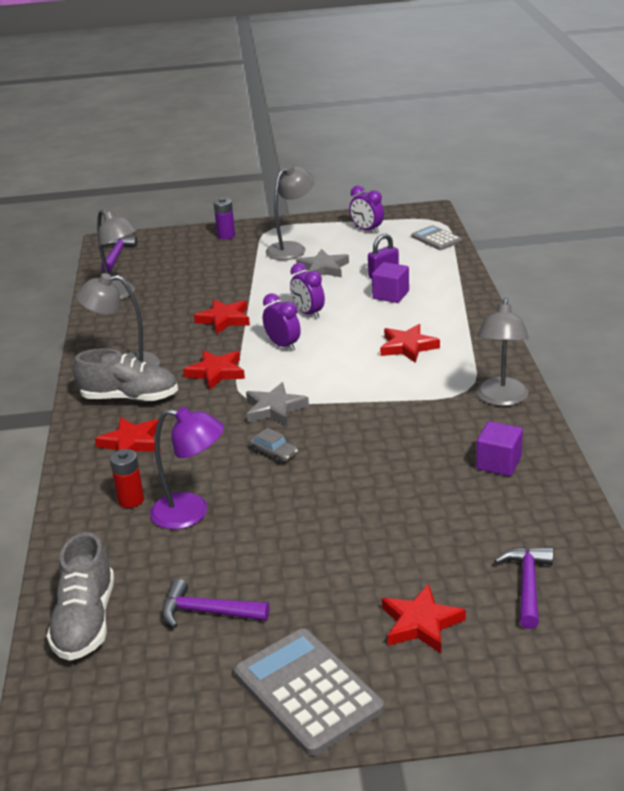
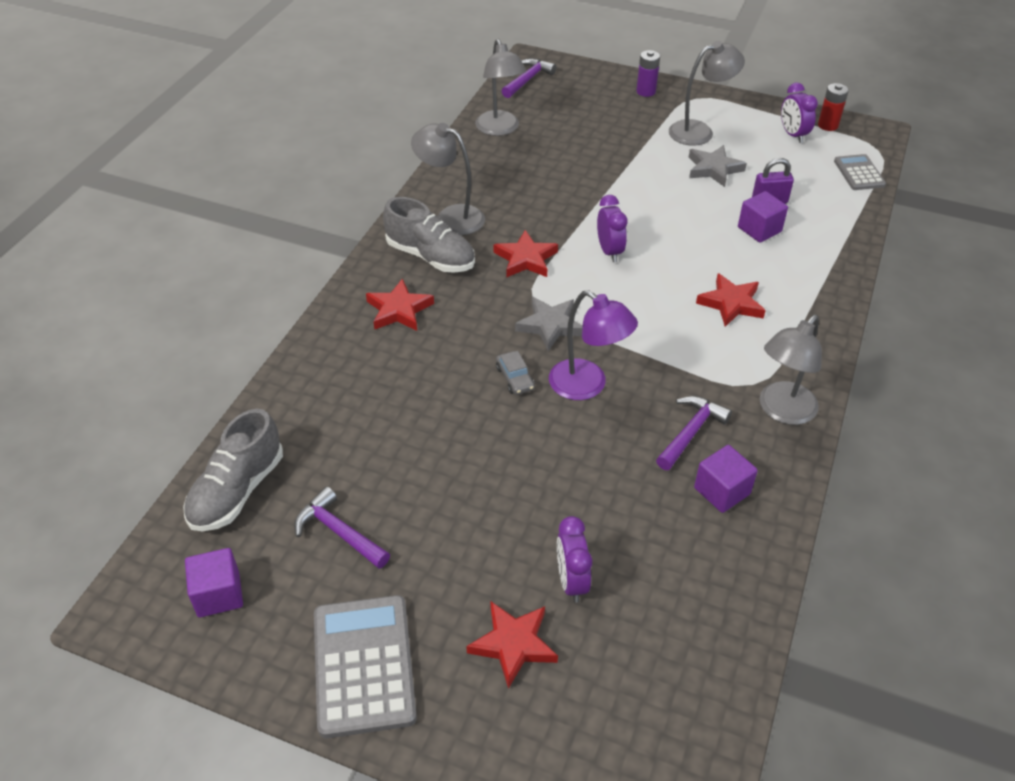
camera: 25 degrees right, 15 degrees up
red battery [110,449,144,508] -> red battery moved to [818,83,849,131]
purple lamp [150,407,224,529] -> purple lamp moved to [549,290,638,400]
red star [194,299,250,334] -> none
purple clock [290,263,325,319] -> purple clock moved to [557,516,592,603]
purple hammer [494,547,553,629] -> purple hammer moved to [656,396,732,470]
none -> purple cube [185,548,243,617]

